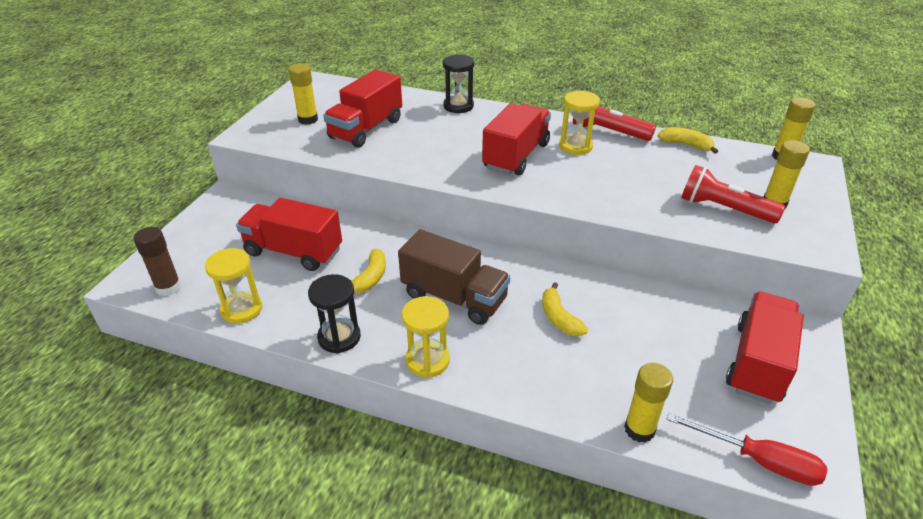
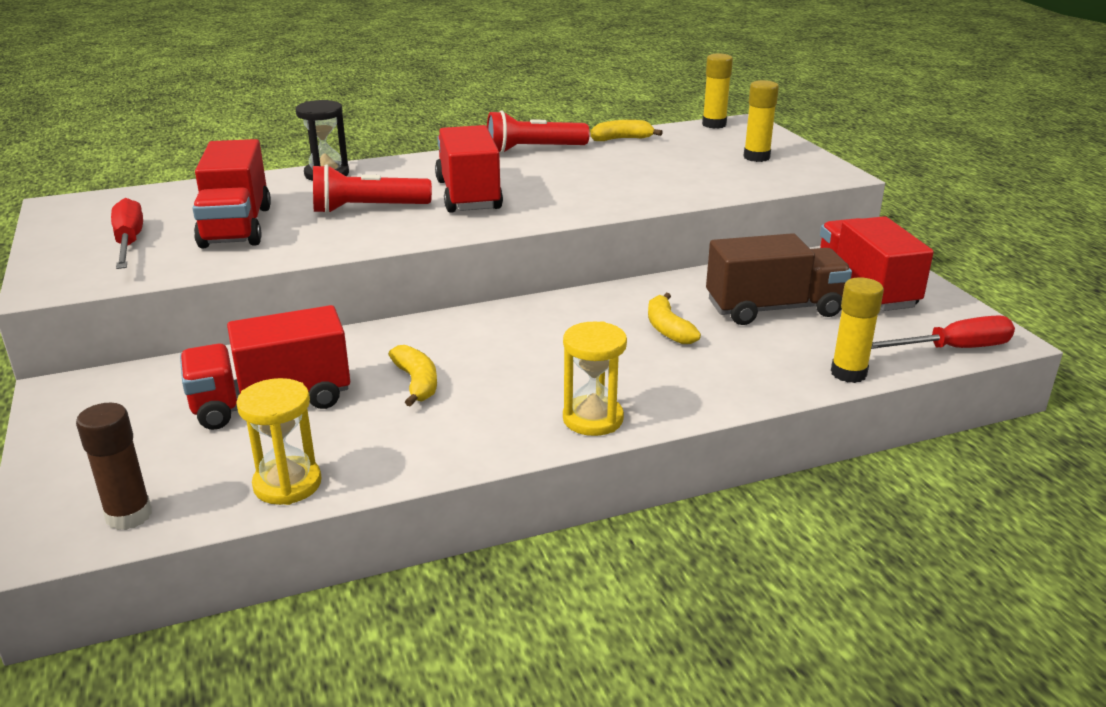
camera: 40 degrees left, 10 degrees down
yellow glue stick [289,64,318,125] -> red screwdriver [111,198,143,269]
black hourglass [308,274,361,353] -> none
brown truck [398,229,510,325] -> brown truck moved to [706,233,852,325]
yellow banana [542,282,588,336] -> yellow banana turned 45 degrees clockwise [648,293,701,344]
yellow hourglass [559,91,600,155] -> none
red flashlight [681,165,785,224] -> red flashlight moved to [313,164,432,214]

